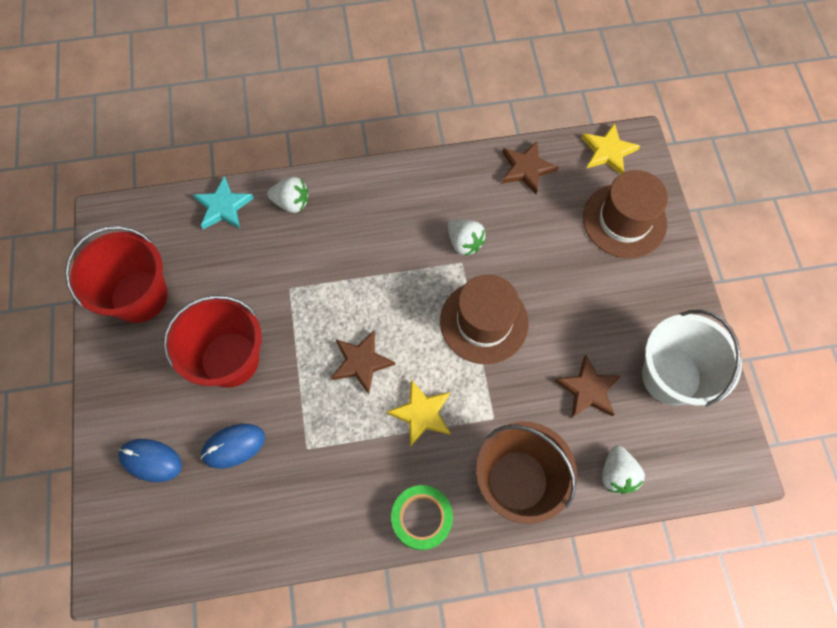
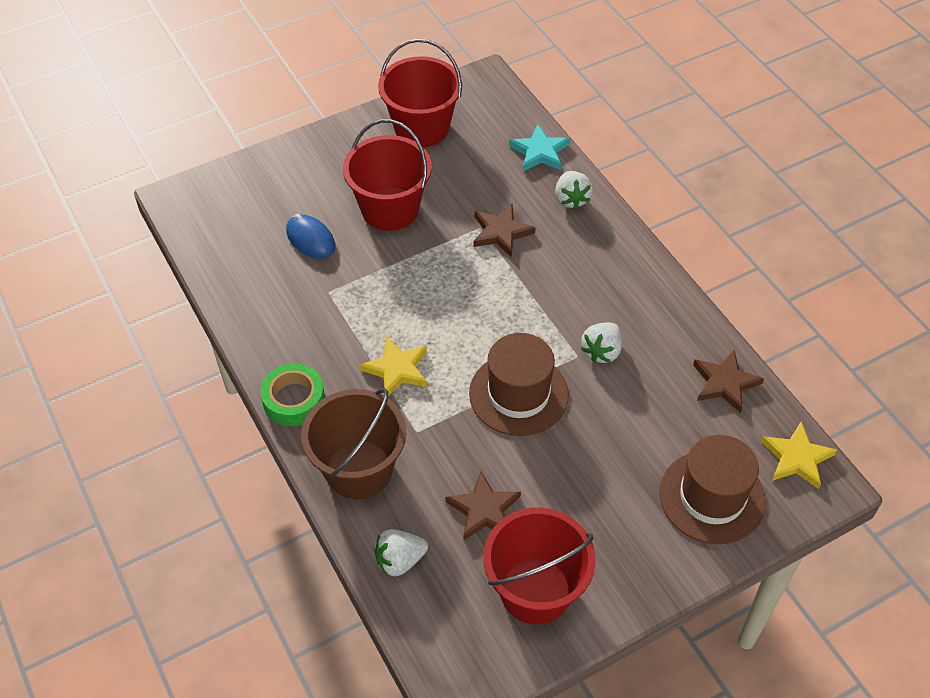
camera: 70 degrees right, 15 degrees down
blue mouse [118,439,182,482] -> none
brown star [331,331,395,394] -> brown star moved to [473,204,536,257]
white bucket [642,310,742,407] -> red bucket [483,508,596,624]

